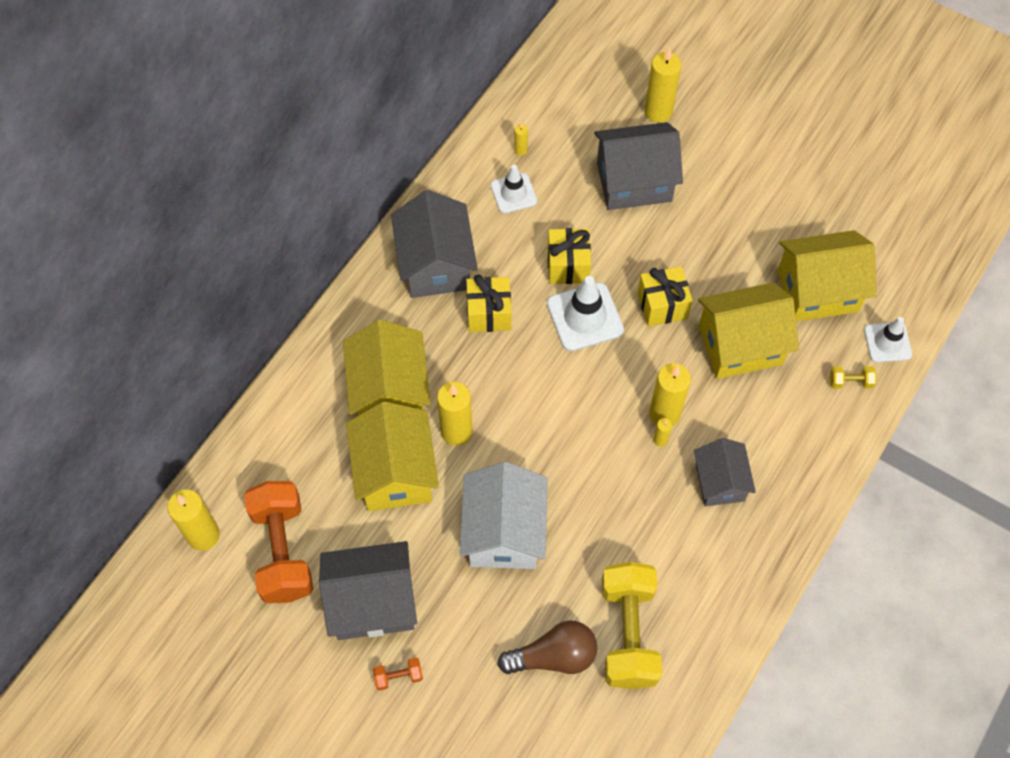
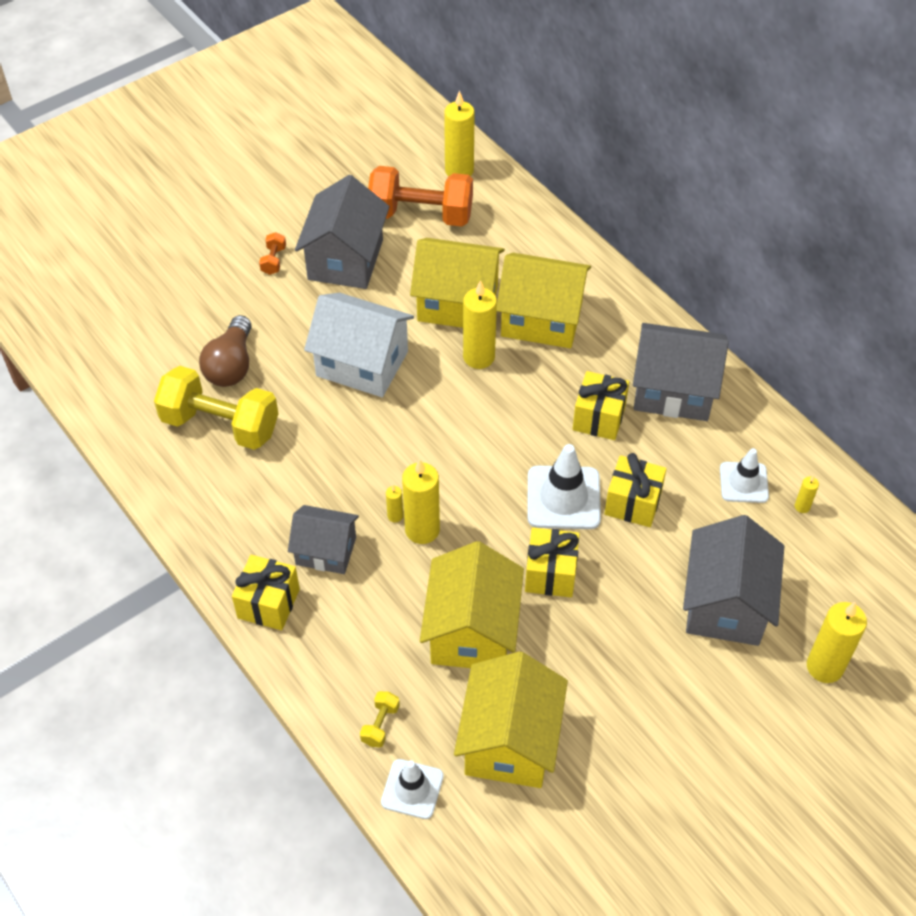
camera: 110 degrees right, 10 degrees down
none -> yellow gift [232,555,300,630]

